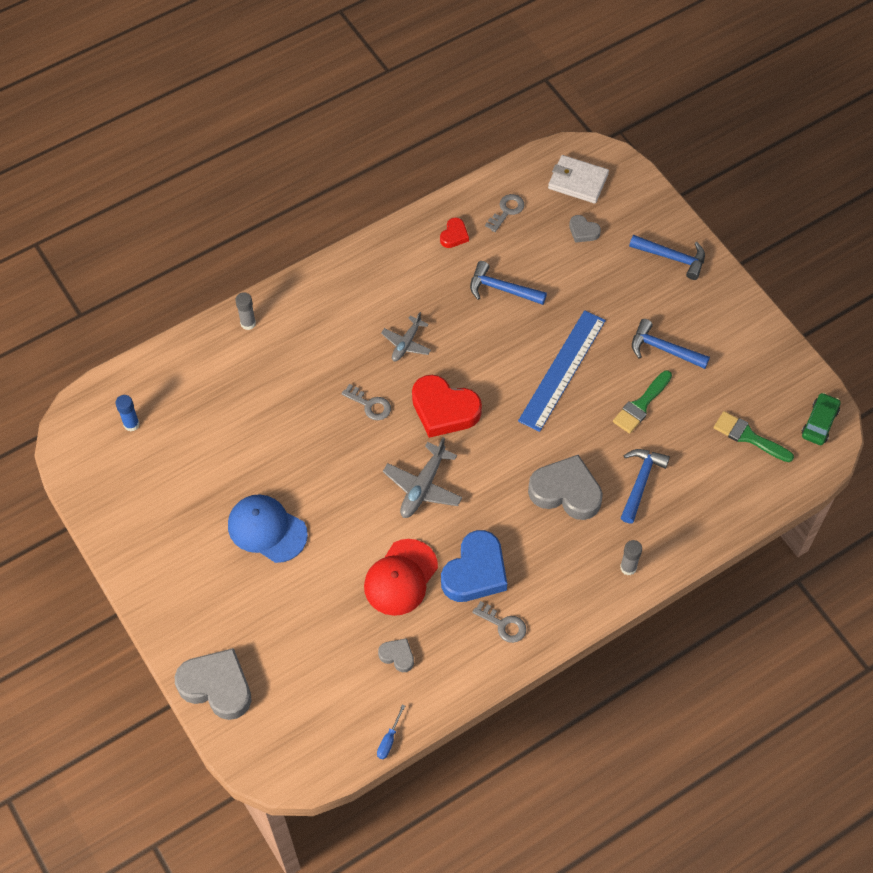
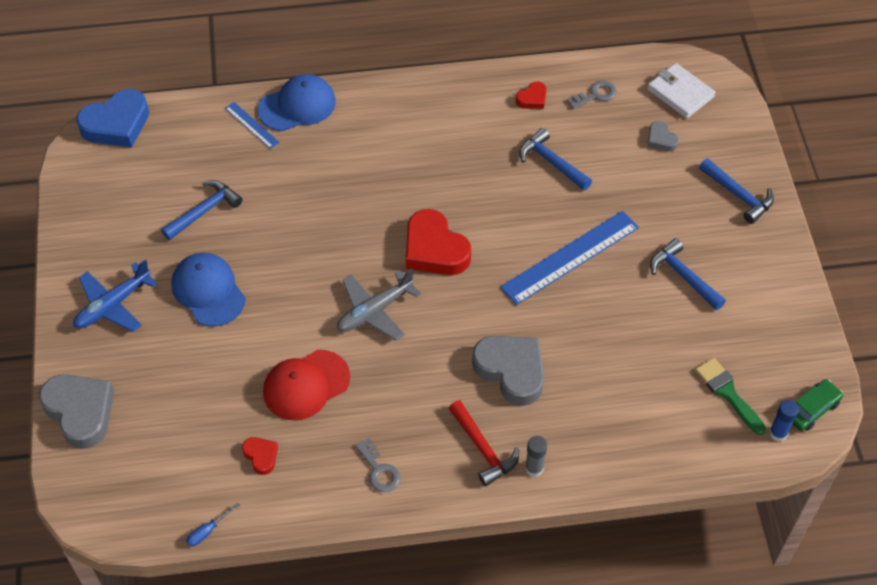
camera: 25 degrees right, 5 degrees down
blue glue stick [115,395,140,431] -> blue glue stick moved to [769,400,799,442]
grey glue stick [235,292,256,330] -> blue cap [258,74,336,131]
grey key [342,384,391,420] -> none
grey heart [378,638,414,672] -> red heart [242,437,278,475]
grey plane [381,312,431,361] -> none
blue heart [441,530,507,602] -> blue heart moved to [76,89,149,147]
green brush [613,371,672,434] -> none
blue hammer [621,449,670,523] -> blue hammer moved to [161,180,243,240]
none -> blue plane [73,260,158,332]
none -> blue ruler [225,102,280,149]
none -> red hammer [448,400,519,486]

